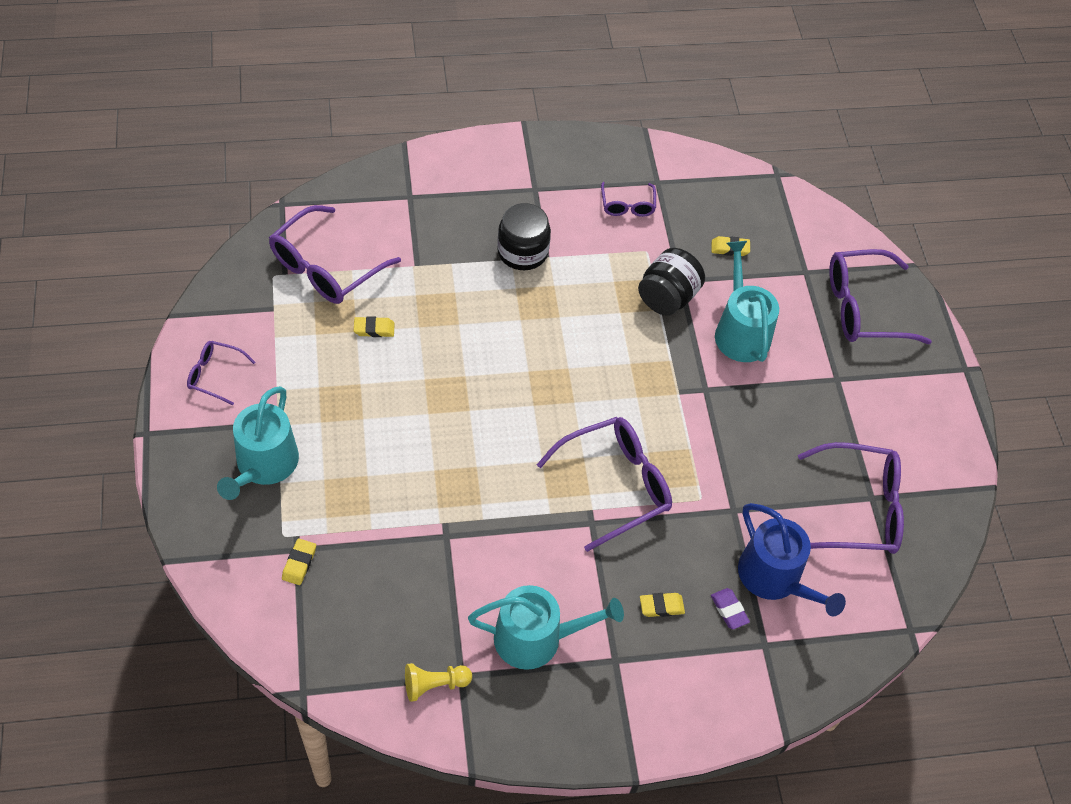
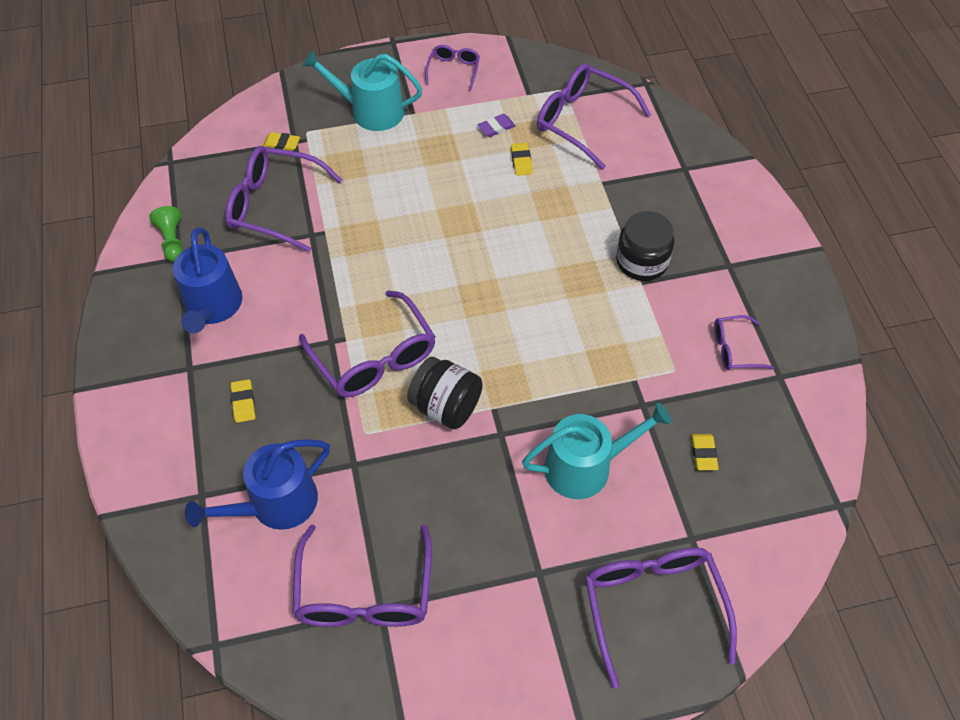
camera: 90 degrees right, 0 degrees up
yellow pawn [405,663,472,702] -> green pawn [149,206,183,262]
turquoise watering can [468,585,624,670] -> blue watering can [173,227,242,333]
black jar [638,248,705,316] -> black jar moved to [407,357,483,429]
purple eraser [711,588,750,629] -> purple eraser moved to [478,114,515,137]
none -> purple glasses [225,146,342,252]

